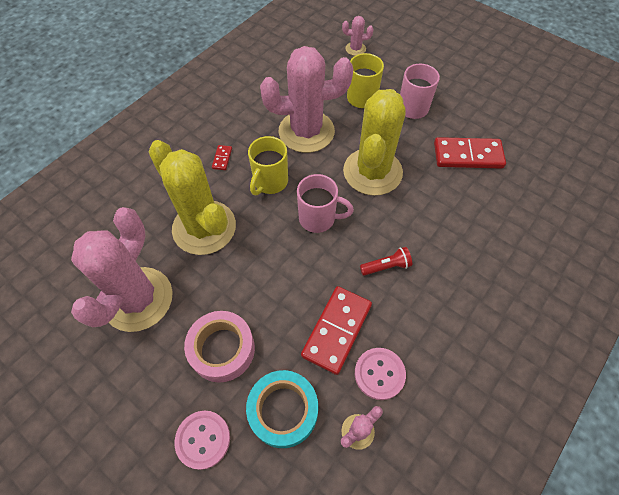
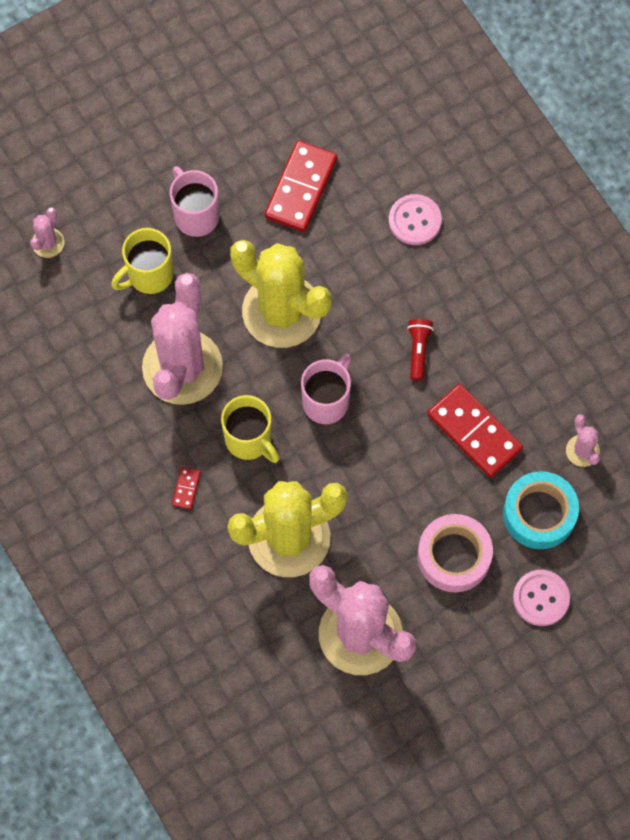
camera: 70 degrees left, 10 degrees up
red domino [212,145,232,170] -> red domino turned 75 degrees clockwise [172,467,201,509]
pink button [355,348,406,400] -> pink button moved to [389,194,442,245]

